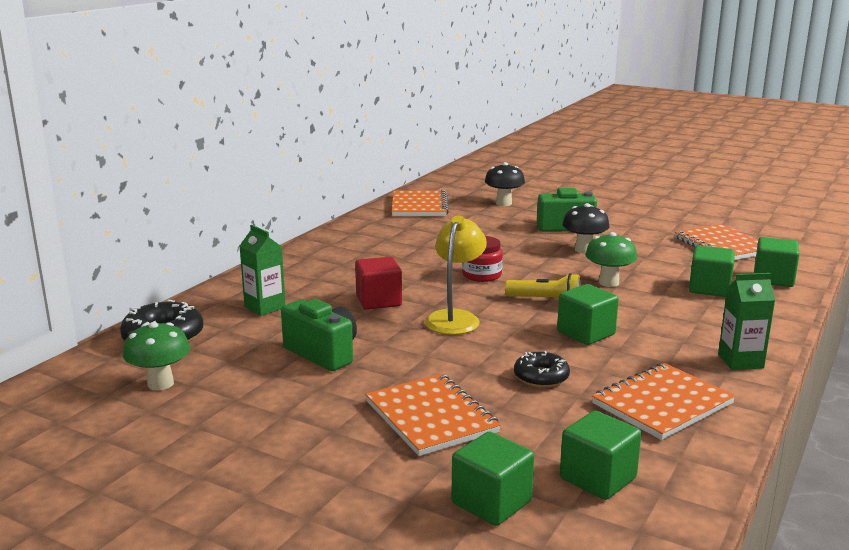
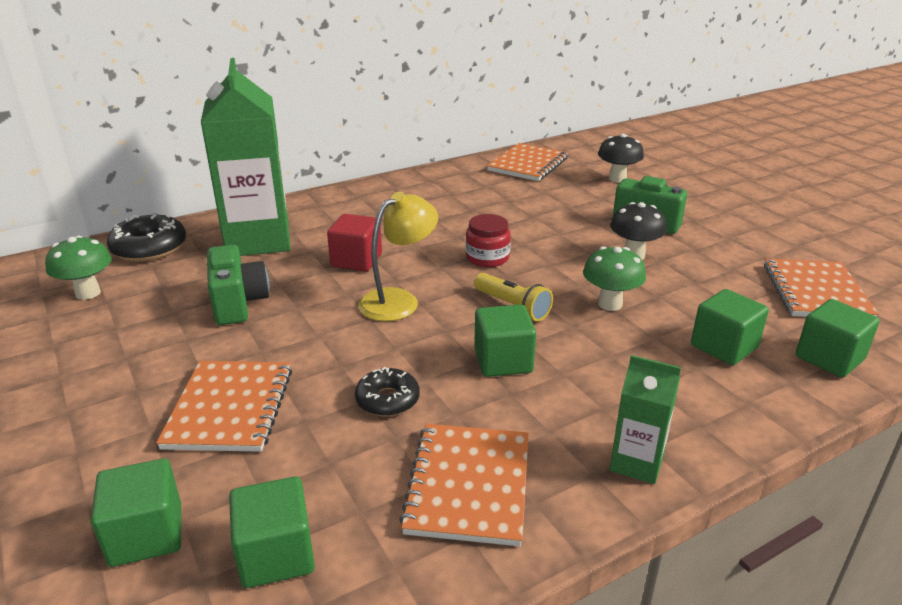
camera: 30 degrees right, 10 degrees up
green carton [240,225,286,316] -> green carton [201,58,290,256], size x2.11
orange notebook [592,363,736,440] -> orange notebook turned 75 degrees counterclockwise [399,424,529,546]

